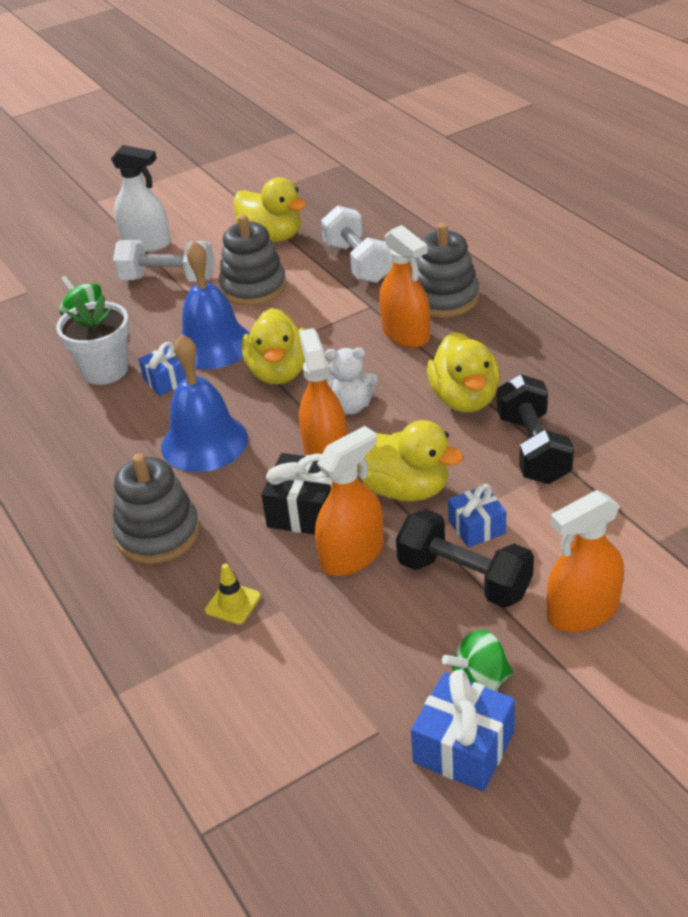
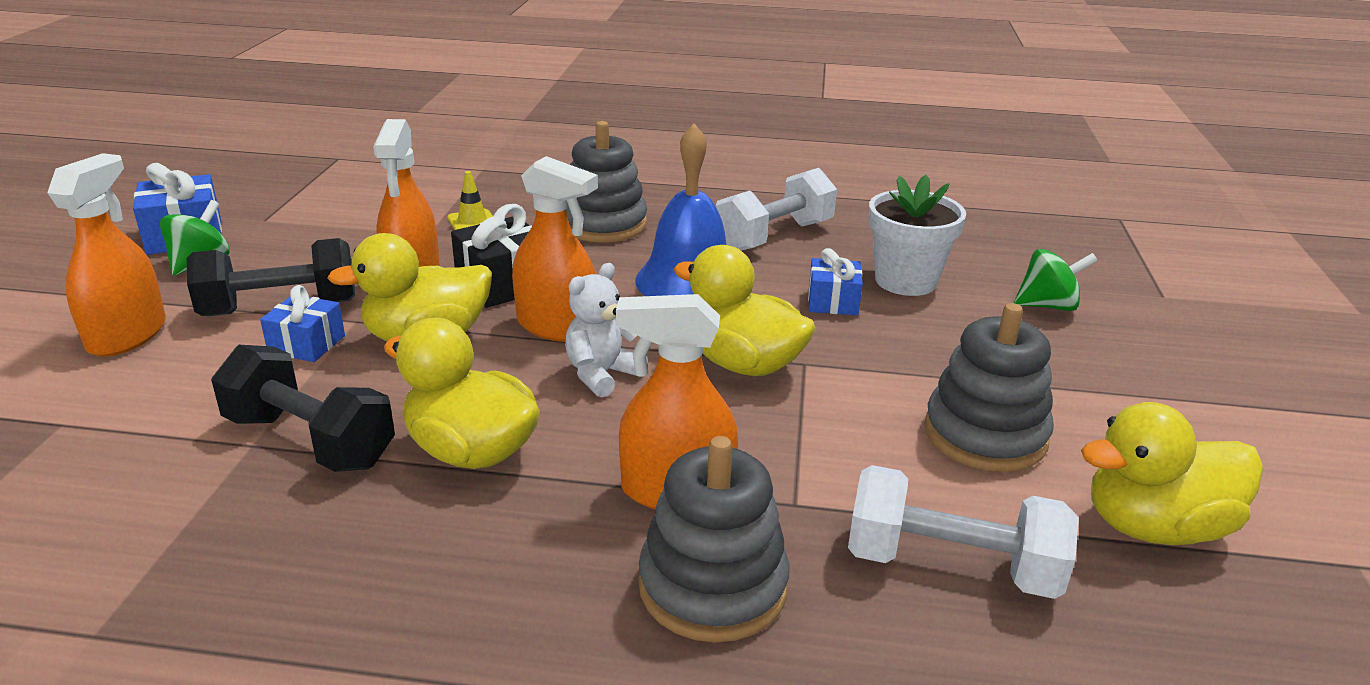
camera: 125 degrees right, 10 degrees down
white spray bottle [111,145,171,252] -> none
white dumbbell [113,240,215,282] -> white dumbbell moved to [716,168,837,250]
blue bell [180,241,250,369] -> none

